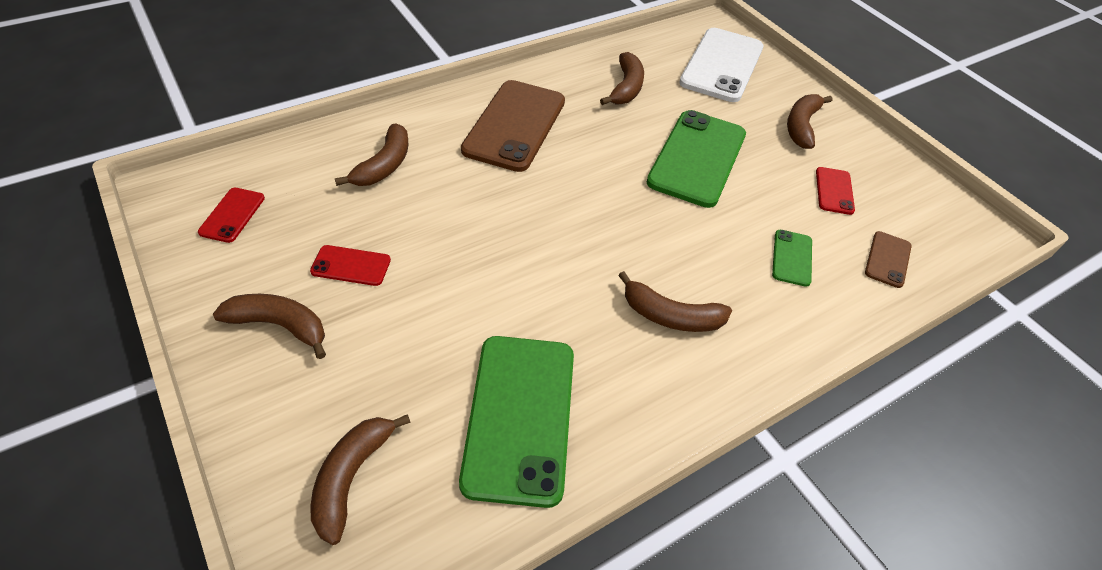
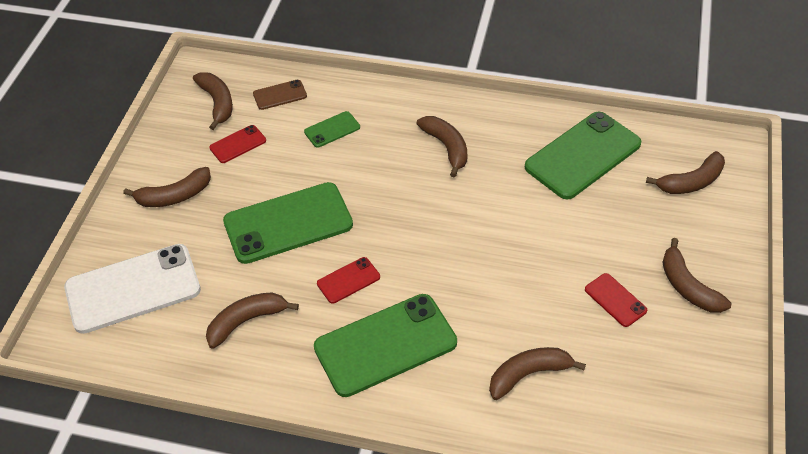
camera: 130 degrees left, 0 degrees up
red phone [198,188,265,243] -> red phone moved to [317,257,380,304]
brown phone [461,80,565,172] -> green phone [314,294,457,397]
none -> brown banana [193,72,233,130]

